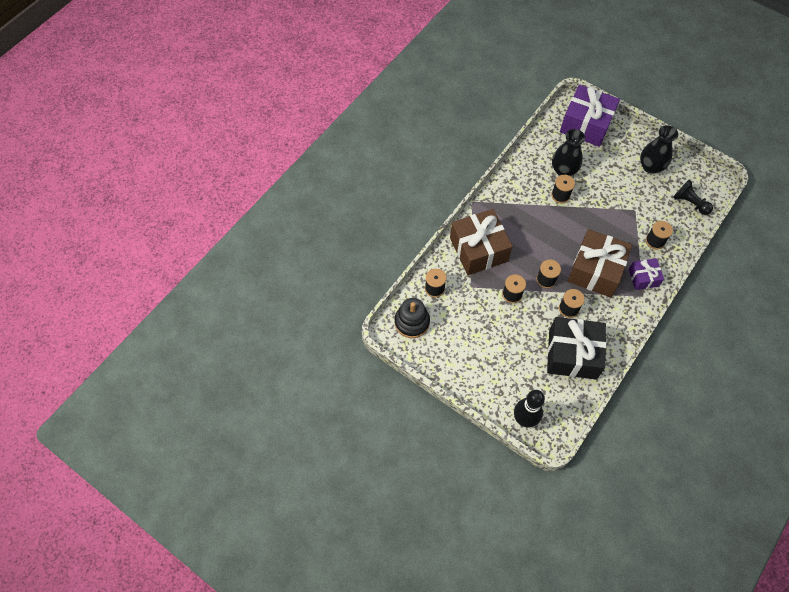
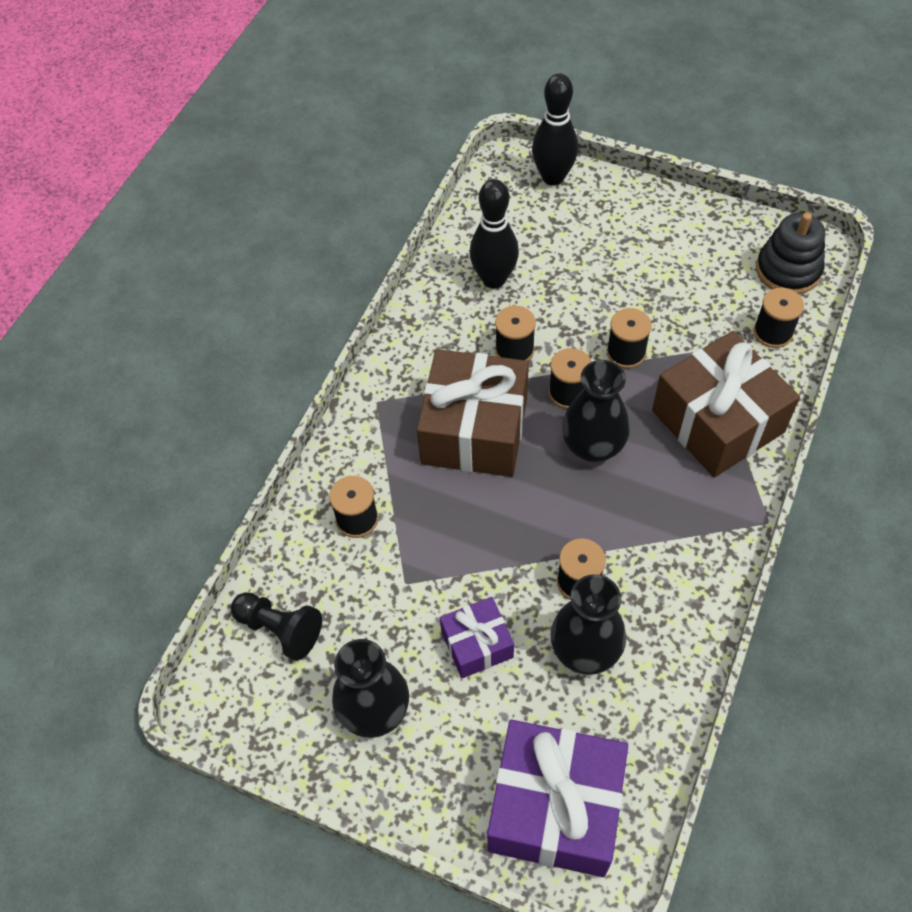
camera: 170 degrees right, 5 degrees down
black gift [547,317,606,380] -> black bowling pin [470,179,519,289]
purple gift [628,258,664,290] -> purple gift moved to [440,597,514,678]
none -> black vase [562,360,630,462]

